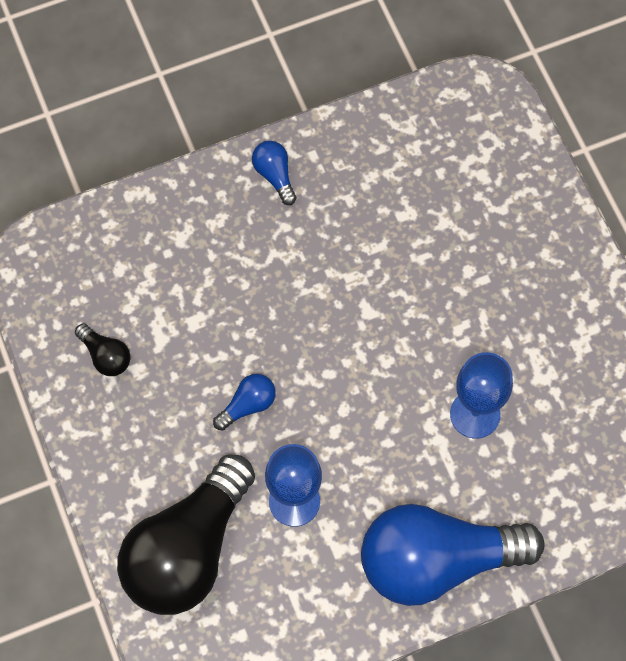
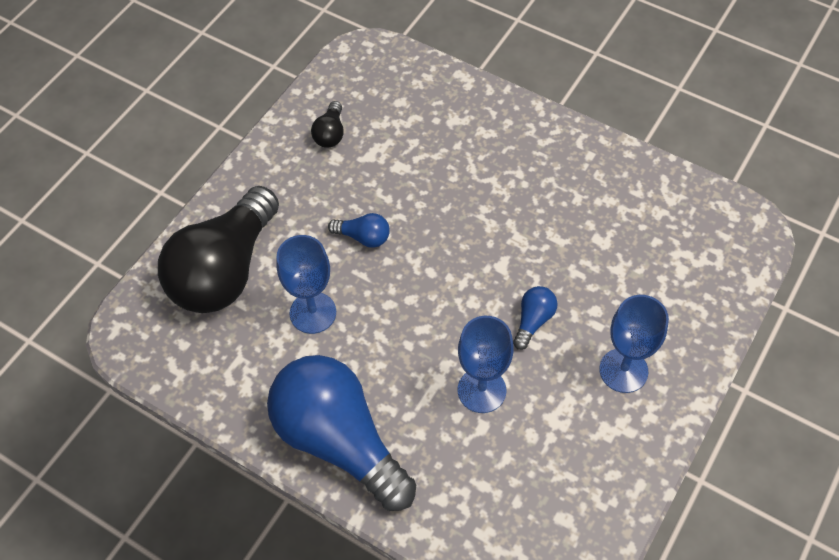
camera: 55 degrees right, 10 degrees down
black light bulb [117,454,255,615] -> black light bulb turned 60 degrees counterclockwise [158,186,279,313]
blue light bulb [252,141,297,205] -> blue light bulb moved to [513,286,558,350]
none -> blue goblet [599,295,669,393]

